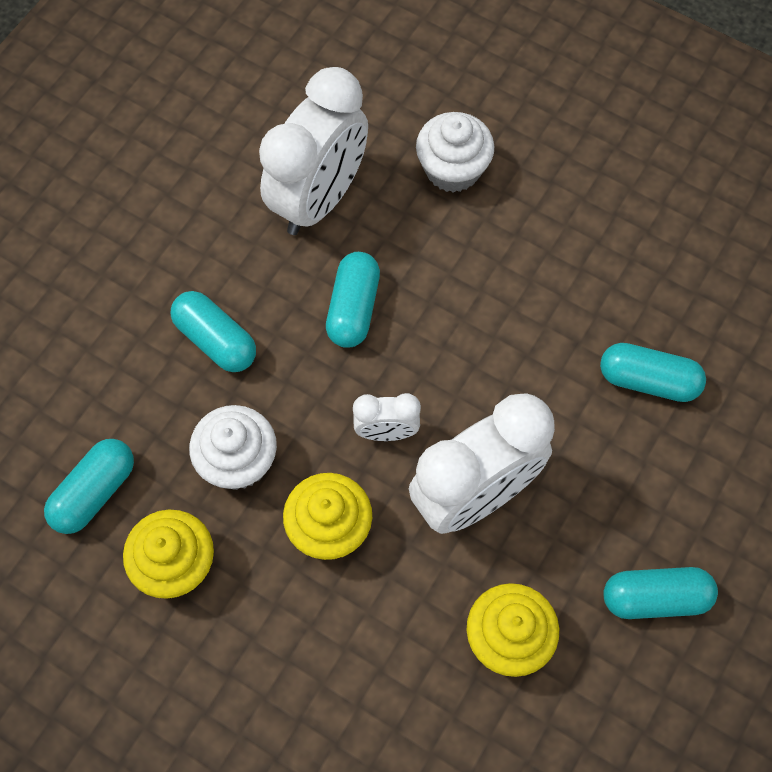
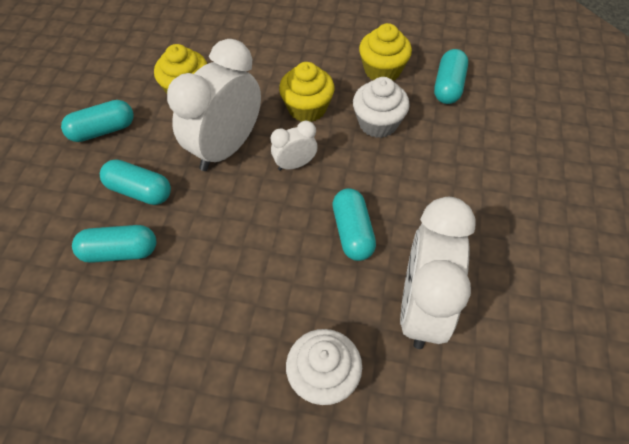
camera: 160 degrees right, 10 degrees down
turquoise capsule [171,291,256,372] -> turquoise capsule moved to [100,159,171,205]

